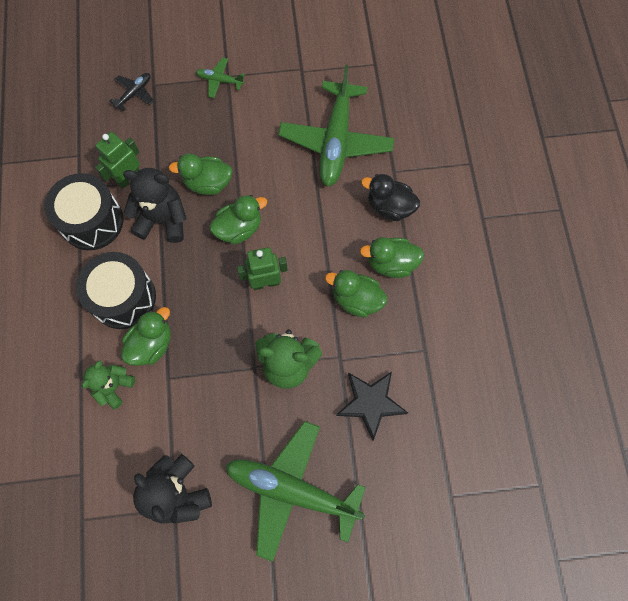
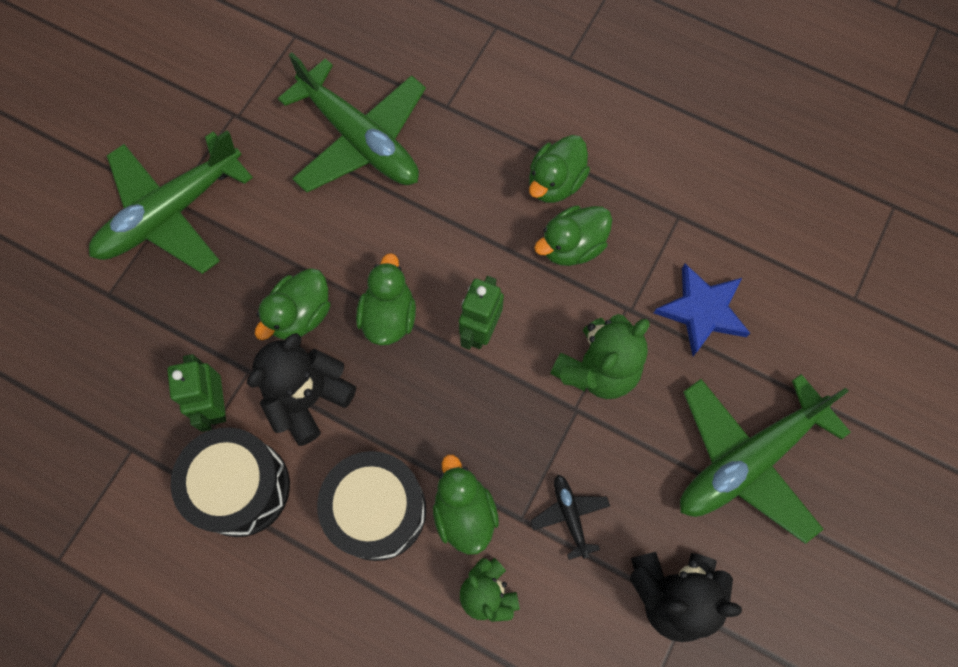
camera: 55 degrees left, 0 degrees up
black plane [109,73,154,112] -> black plane moved to [530,475,610,560]
green plane [196,57,245,98] -> green plane [89,130,253,274], size x2.31
black star [336,372,408,441] -> blue star [654,264,750,356]
black duck [361,174,420,221] -> none

